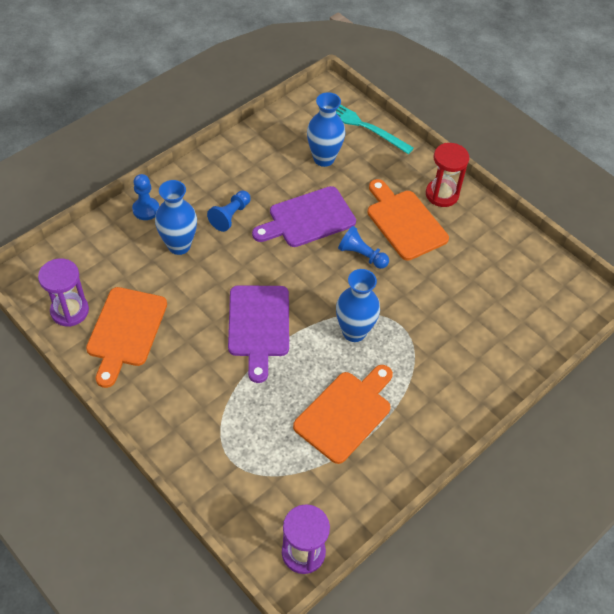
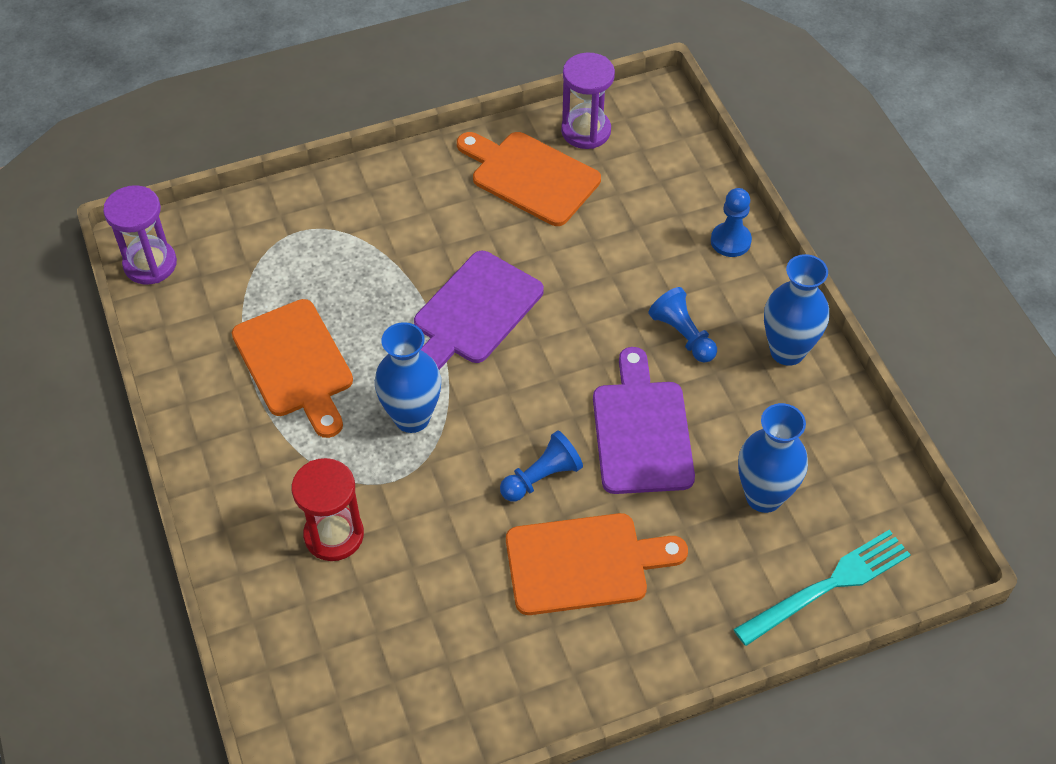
camera: 115 degrees right, 0 degrees up
blue vase [155,180,197,255] -> blue vase moved to [764,254,829,366]
purple cutting board [228,285,289,383] -> purple cutting board turned 75 degrees counterclockwise [414,251,544,370]
red hourglass [426,143,469,207] -> red hourglass moved to [292,458,364,561]

